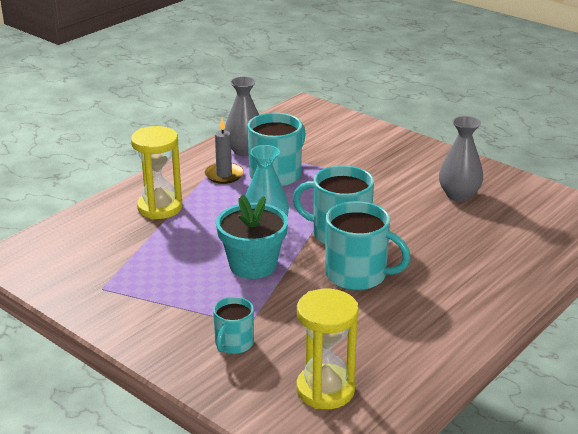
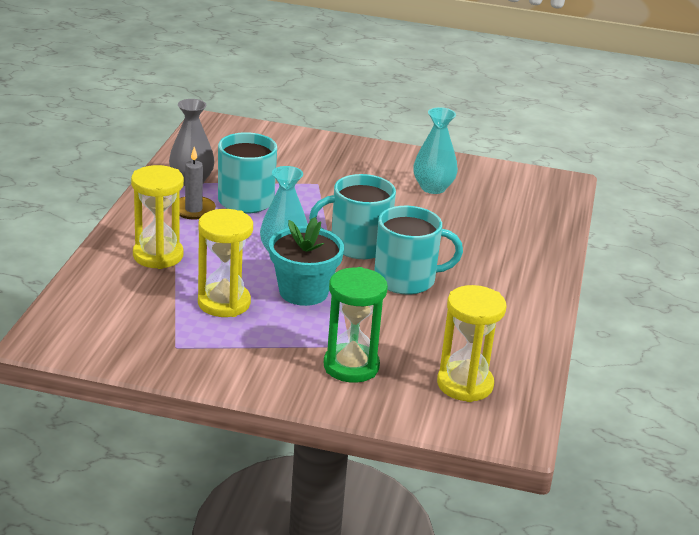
camera: 30 degrees left, 0 degrees up
turquoise mug [213,297,254,354] -> green hourglass [324,267,388,383]
grey vase [439,116,483,202] -> turquoise vase [413,107,458,194]
none -> yellow hourglass [198,209,253,317]

